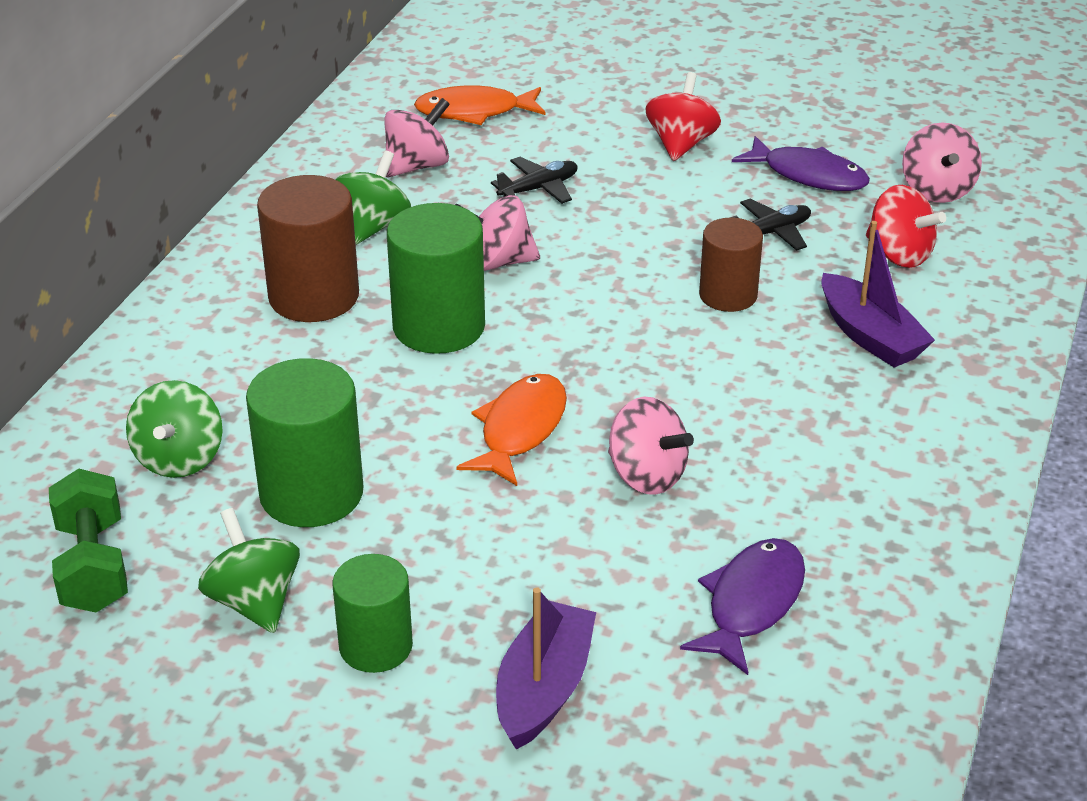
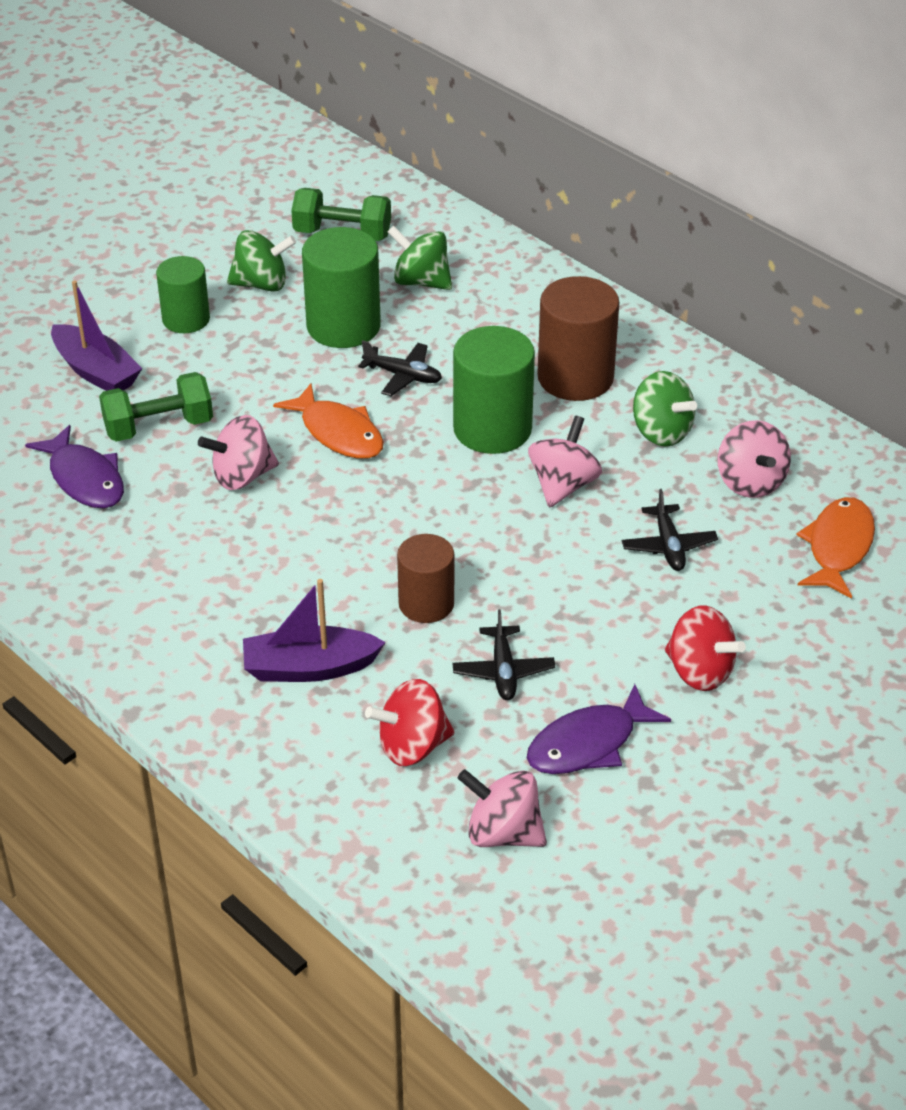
camera: 115 degrees right, 5 degrees up
none -> green dumbbell [99,372,213,442]
none -> black plane [358,340,442,396]

